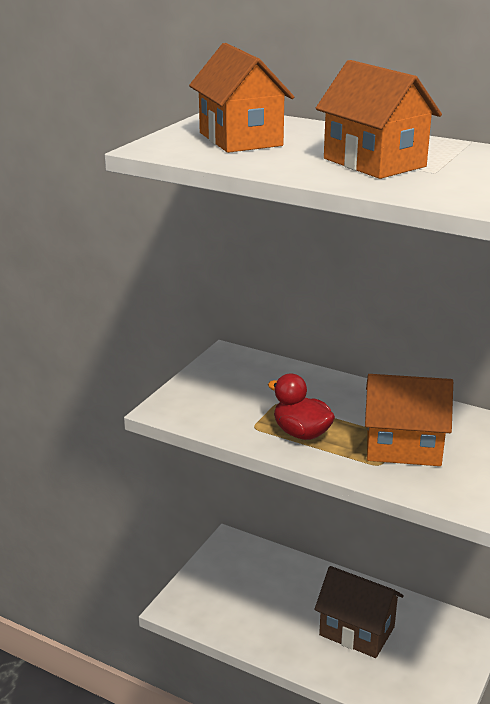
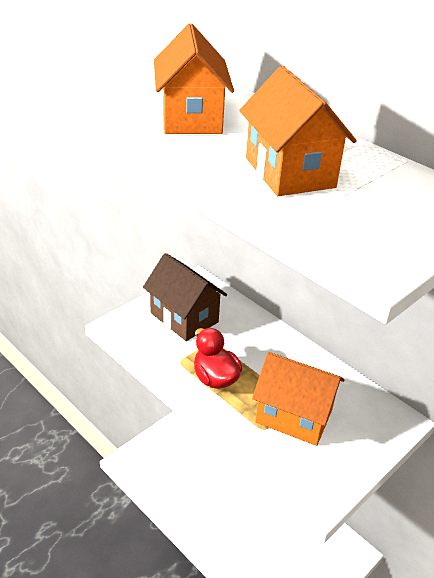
camera: 15 degrees right, 10 degrees up
brown house [314,566,404,658] -> brown house moved to [143,253,227,341]

